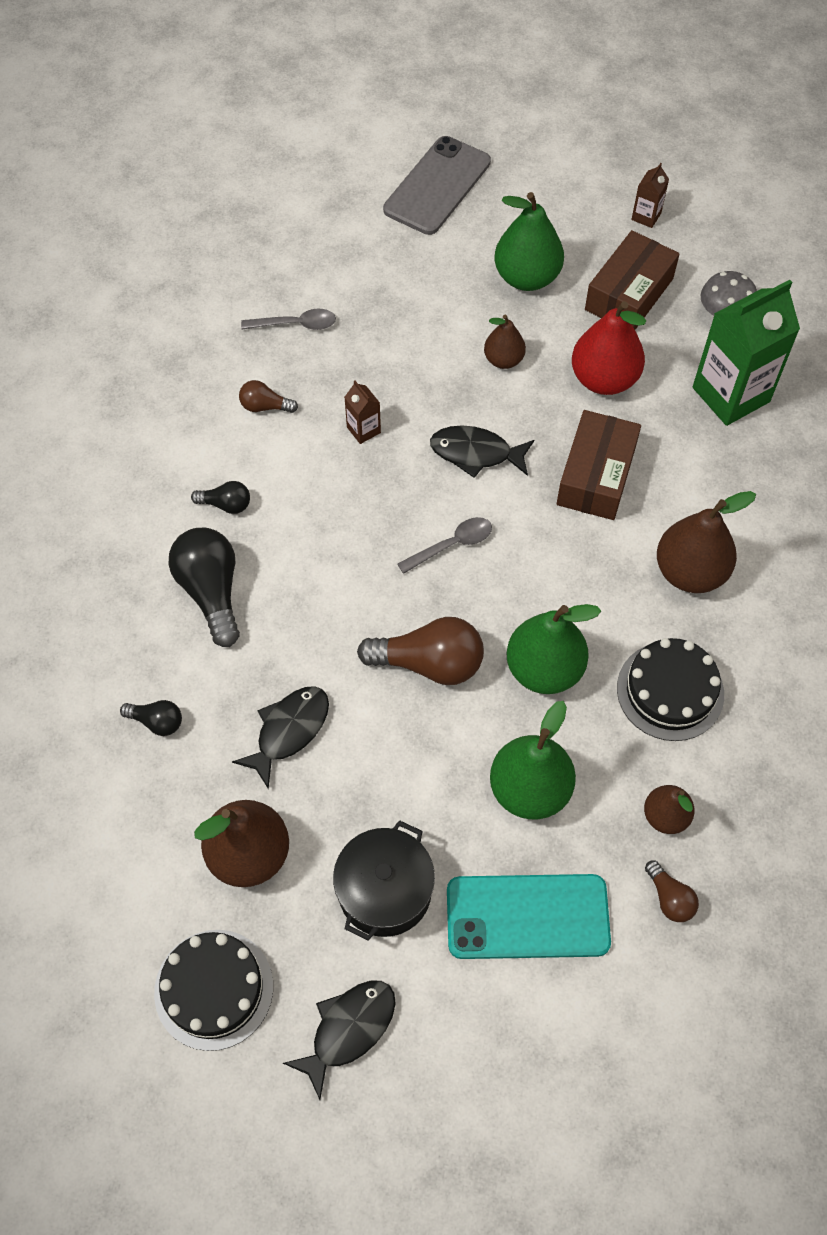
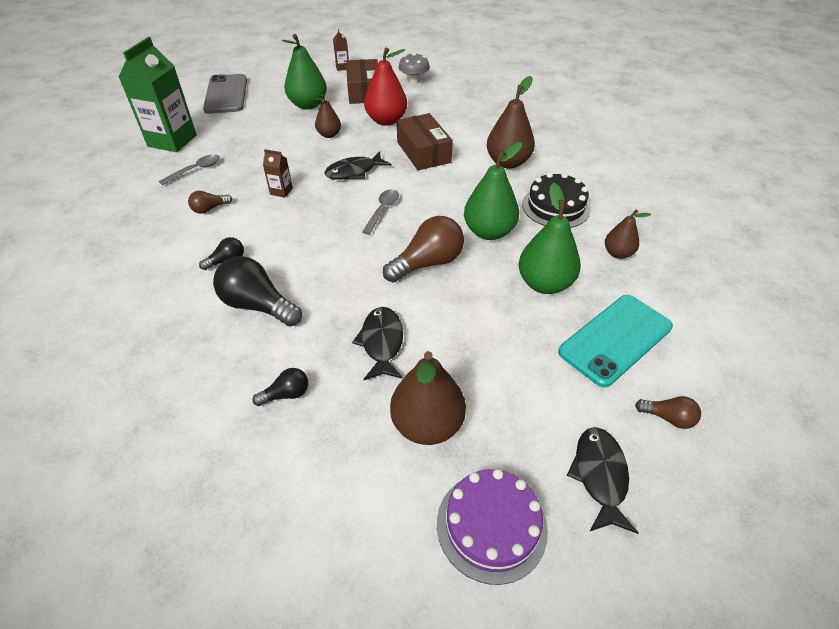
camera: 40 degrees left, 15 degrees down
black cake [154,930,273,1051] -> purple cake [437,469,548,585]
black pot [333,820,435,940] -> none
brown light bulb [645,860,699,922] -> brown light bulb moved to [635,396,701,429]
green carton [693,280,800,426] -> green carton moved to [119,37,197,152]

